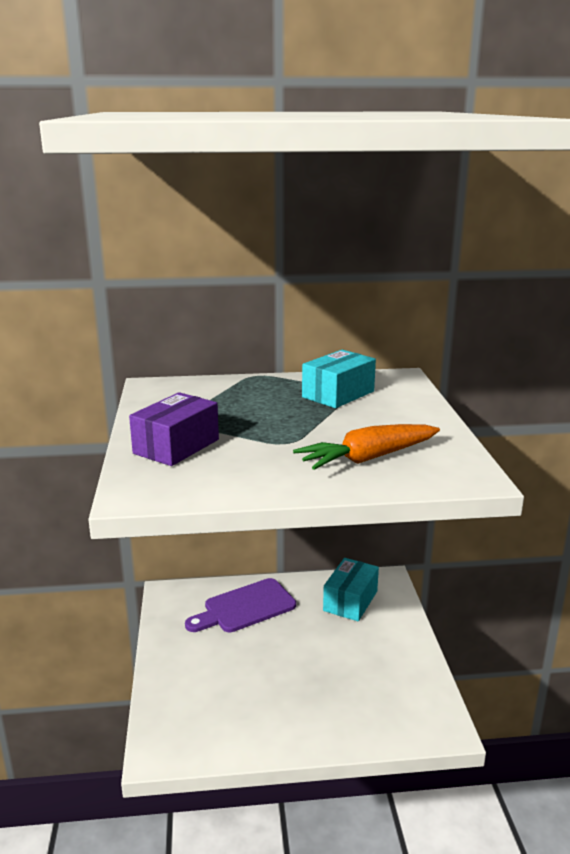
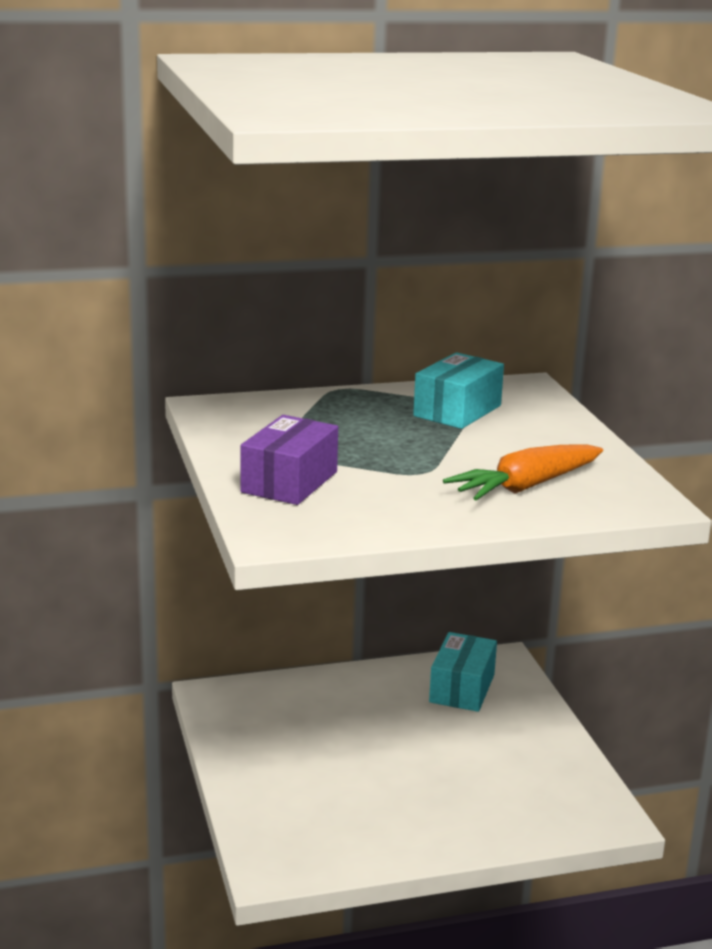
camera: 10 degrees left, 0 degrees up
purple cutting board [185,578,296,632] -> none

